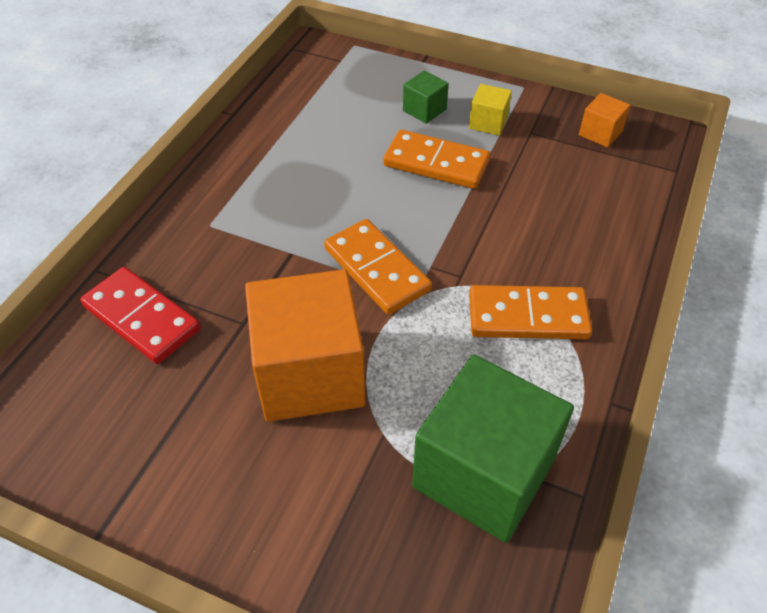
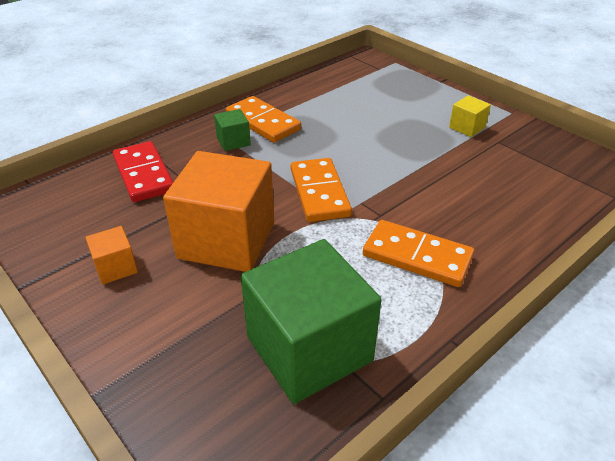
camera: 25 degrees right, 10 degrees down
orange domino [383,130,490,189] -> orange domino moved to [226,96,301,143]
green cube [403,71,449,124] -> green cube moved to [214,109,251,151]
orange cube [579,93,630,148] -> orange cube moved to [86,226,138,285]

